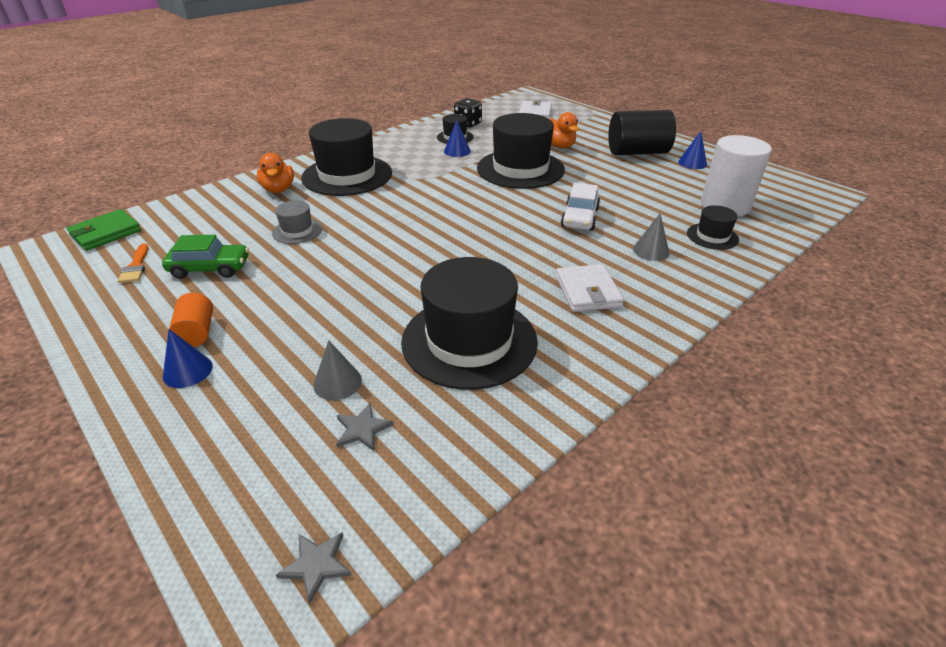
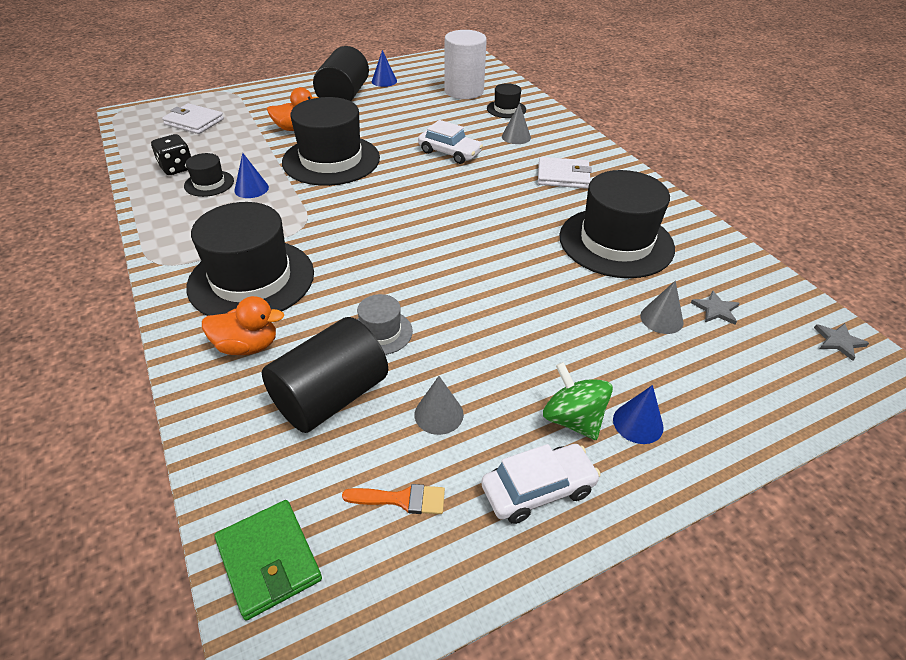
camera: 75 degrees left, 5 degrees up
green car [162,235,249,279] -> grey cone [414,376,464,435]
orange cylinder [169,293,213,347] -> green spinning top [543,362,613,440]
none -> black cylinder [262,317,388,433]
none -> white car [481,444,601,524]

